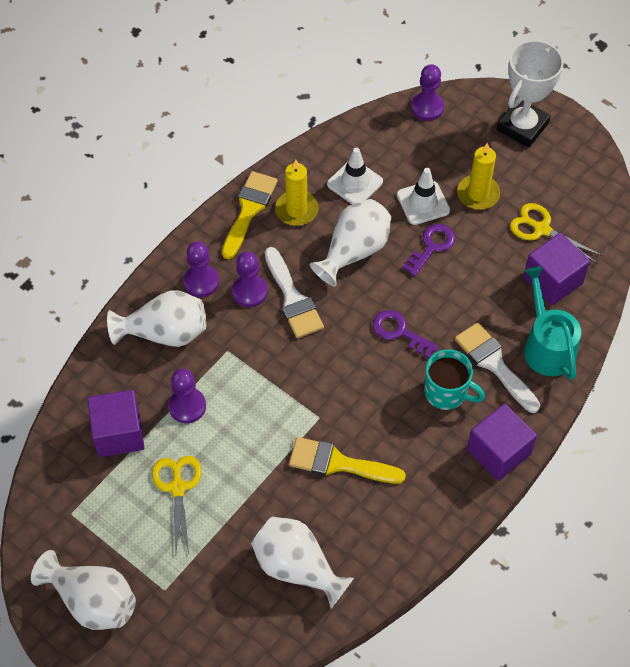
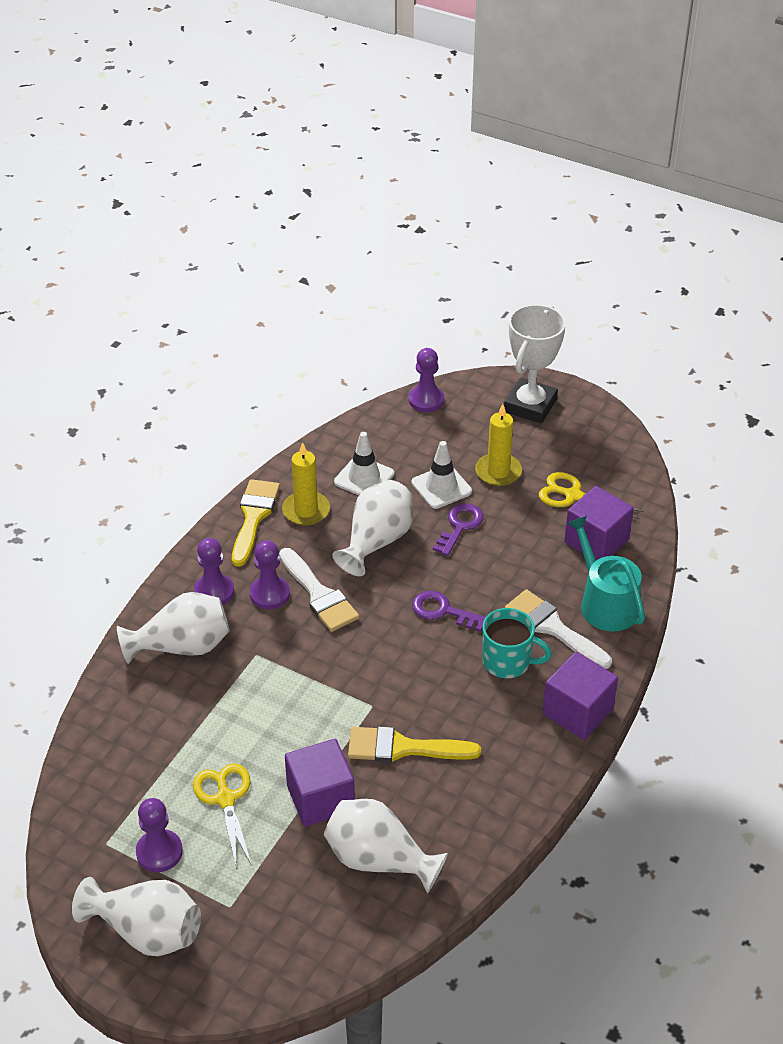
camera: 10 degrees left, 15 degrees down
purple cube [87,390,145,457] -> purple cube moved to [285,739,355,827]
purple pawn [168,369,206,423] -> purple pawn moved to [136,798,183,872]

